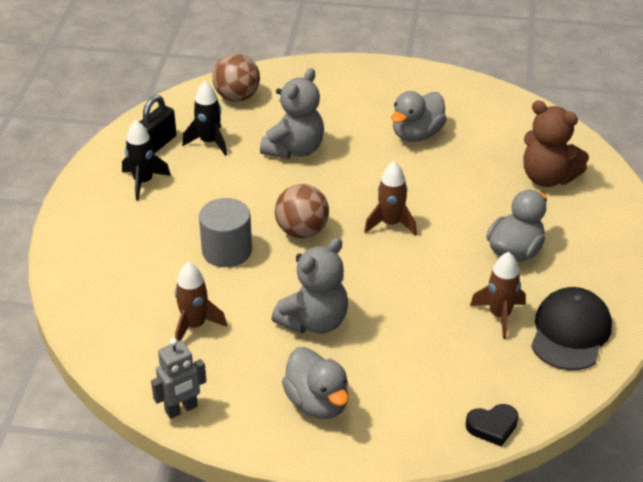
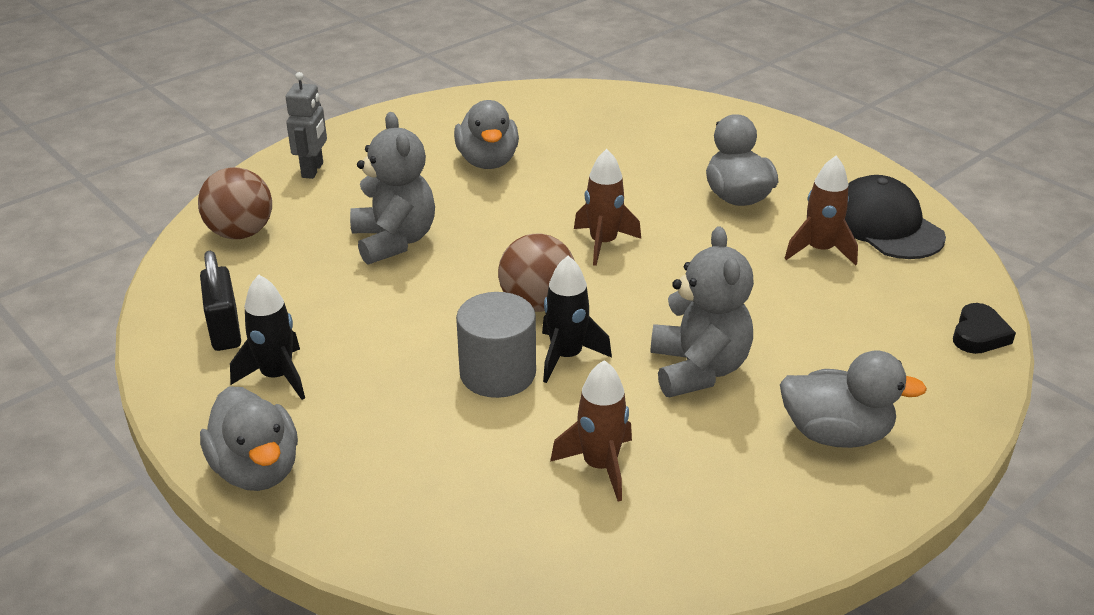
camera: 50 degrees left, 5 degrees down
grey robot [151,338,207,419] -> grey robot moved to [286,72,327,179]
black rocket [182,81,227,156] -> black rocket moved to [542,256,612,383]
brown teddy bear [523,100,589,187] -> none
none -> grey duck [200,386,298,491]

